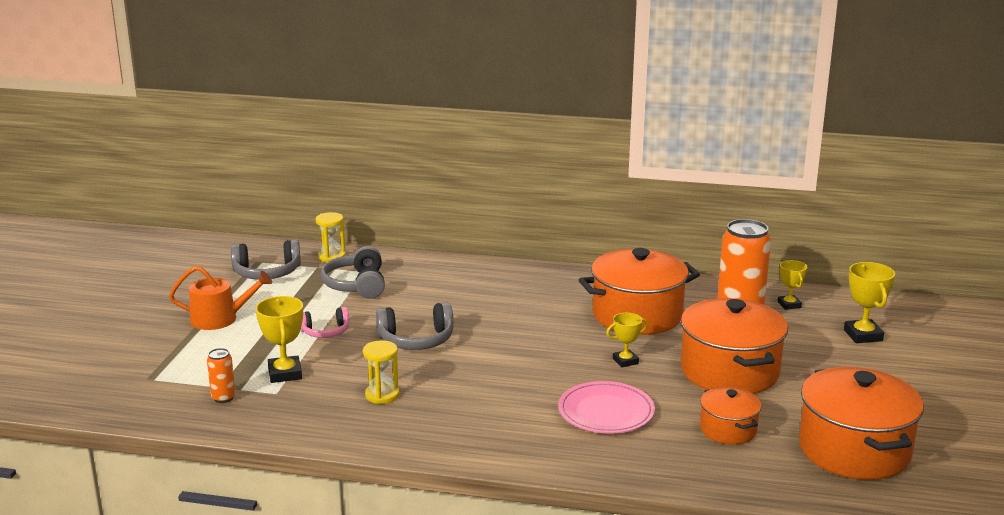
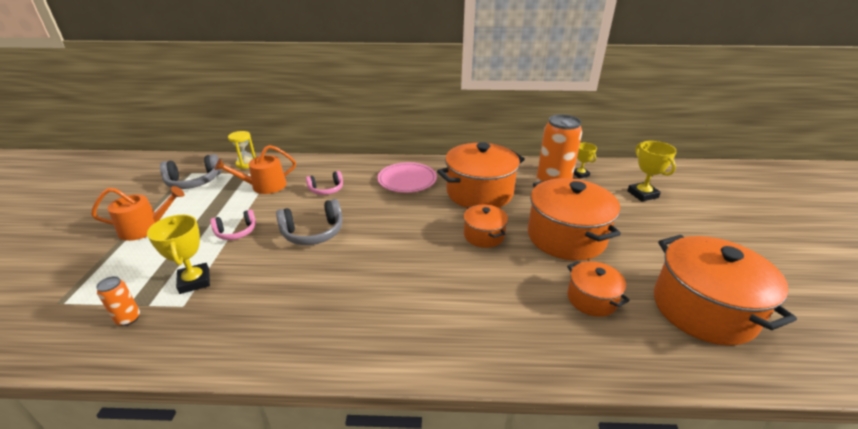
camera: 10 degrees left, 10 degrees up
grey headphones [321,246,385,299] -> orange watering can [215,145,296,194]
yellow hourglass [363,340,400,404] -> none
pink plate [558,381,655,433] -> pink plate moved to [377,162,437,193]
yellow trophy [606,313,648,367] -> orange pot [463,205,508,248]
none -> pink headphones [306,171,343,195]

